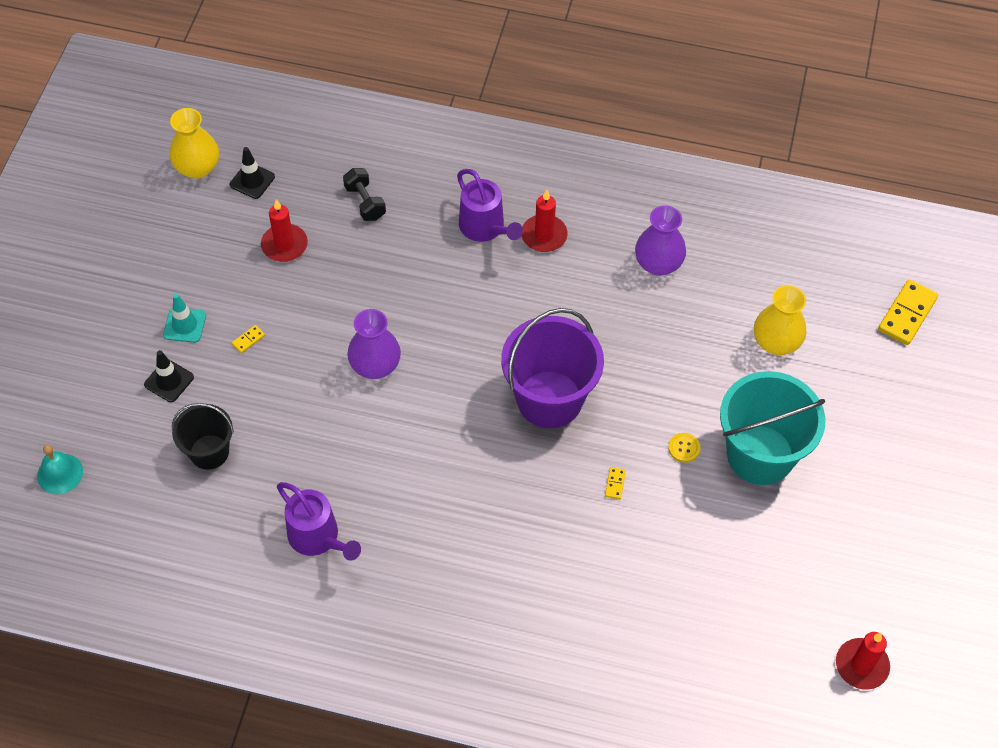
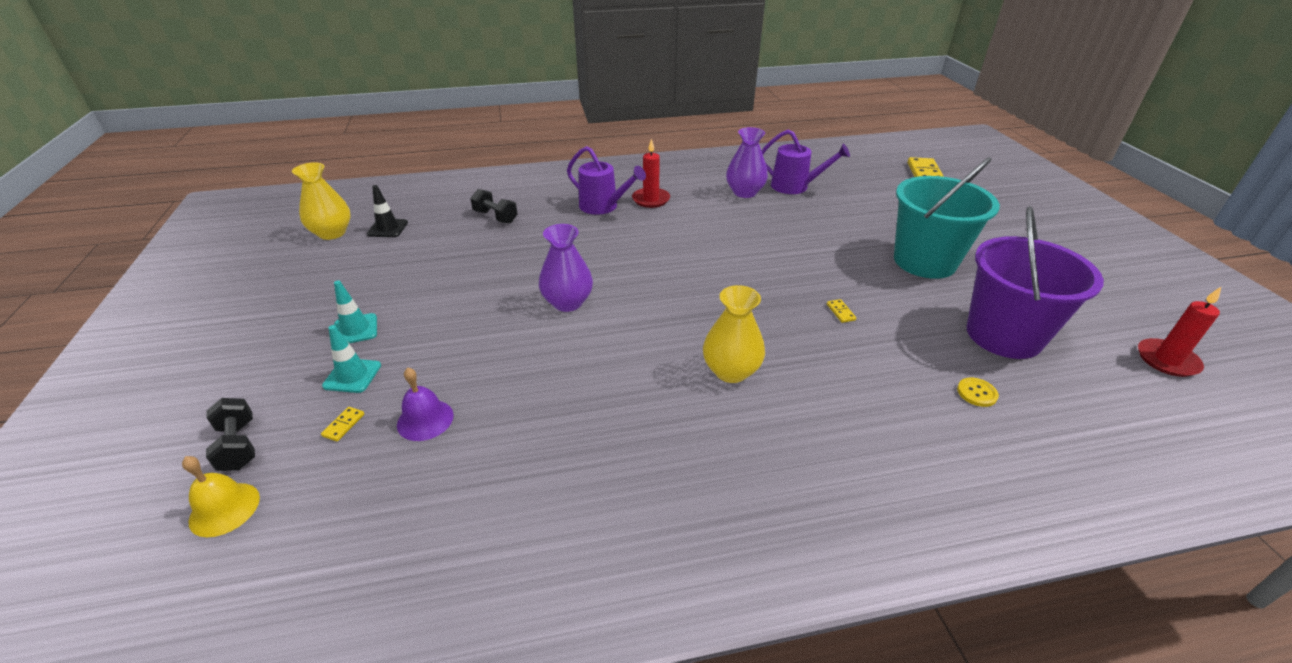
camera: 25 degrees left, 20 degrees down
turquoise bell [37,445,83,494] -> yellow bell [182,456,260,537]
black traffic cone [144,350,194,402] -> turquoise traffic cone [322,325,381,393]
black bucket [172,403,234,470] -> purple bell [397,368,454,441]
yellow domino [232,325,265,353] -> yellow domino moved to [321,407,364,442]
red candle [261,199,308,262] -> none
purple watering can [277,482,361,561] -> purple watering can moved to [762,130,850,194]
purple bucket [501,308,604,428] -> purple bucket moved to [967,206,1104,359]
yellow button [668,433,701,462] -> yellow button moved to [957,378,999,407]
yellow vase [754,285,806,355] -> yellow vase moved to [703,285,765,383]
none -> black dumbbell [206,398,255,471]

